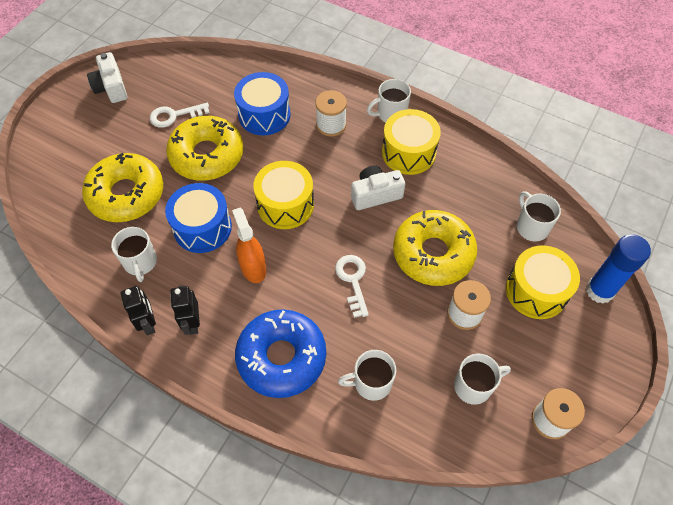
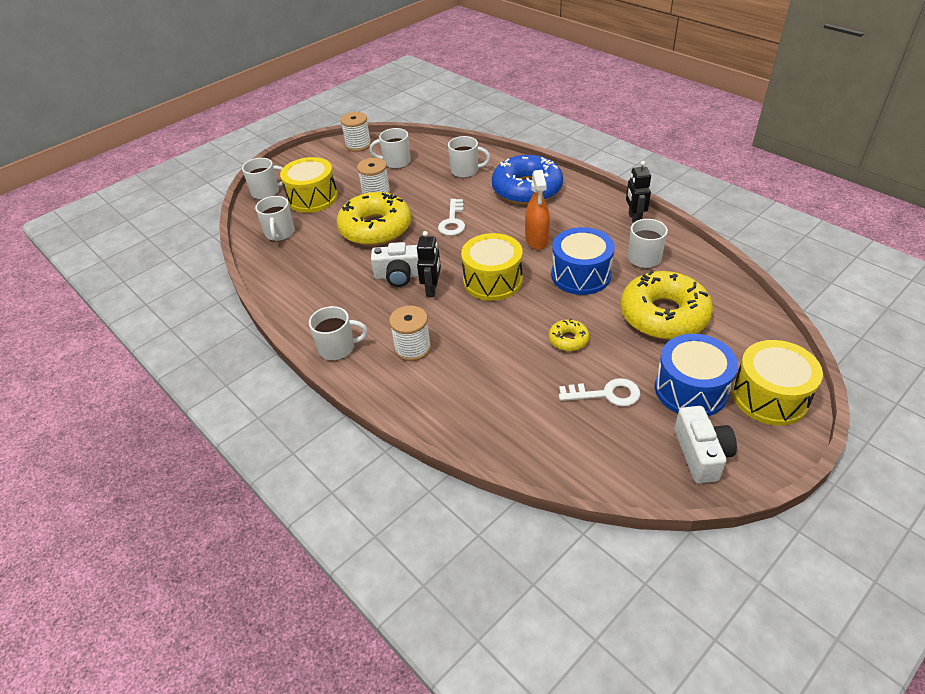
camera: 160 degrees left, 15 degrees down
yellow donut [166,116,243,180] -> yellow donut [549,319,589,351], size x0.45
black robot [170,285,200,335] -> black robot moved to [417,231,441,297]
blue drum [234,72,291,135] -> blue drum moved to [655,334,738,416]
yellow drum [382,109,441,175] -> yellow drum moved to [732,340,823,426]
blue glue stick [586,234,651,304] -> white mug [242,158,283,200]

